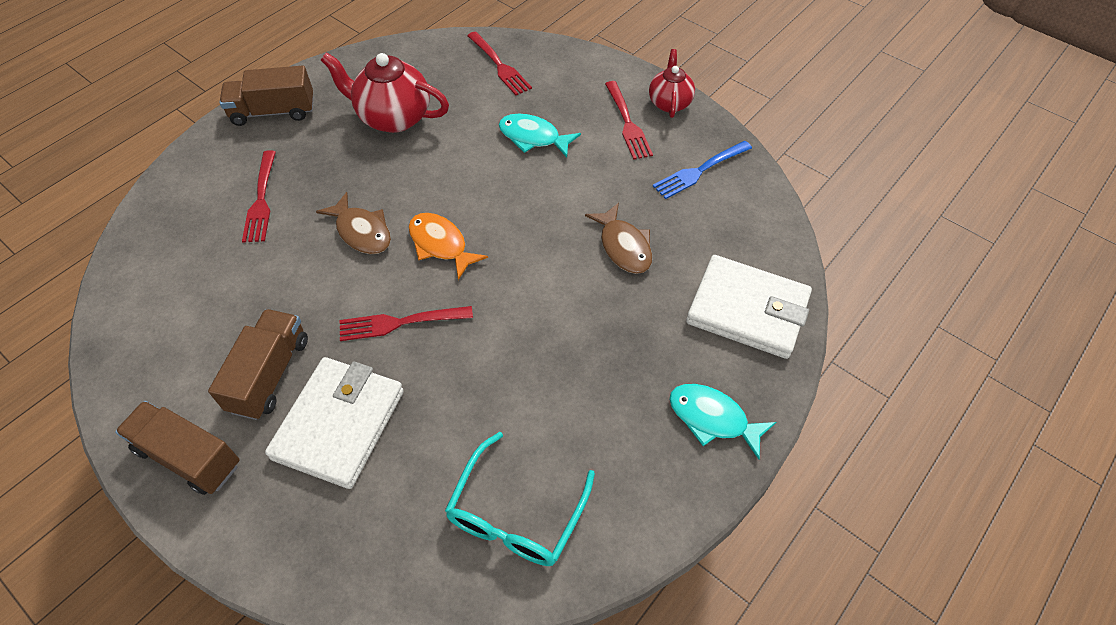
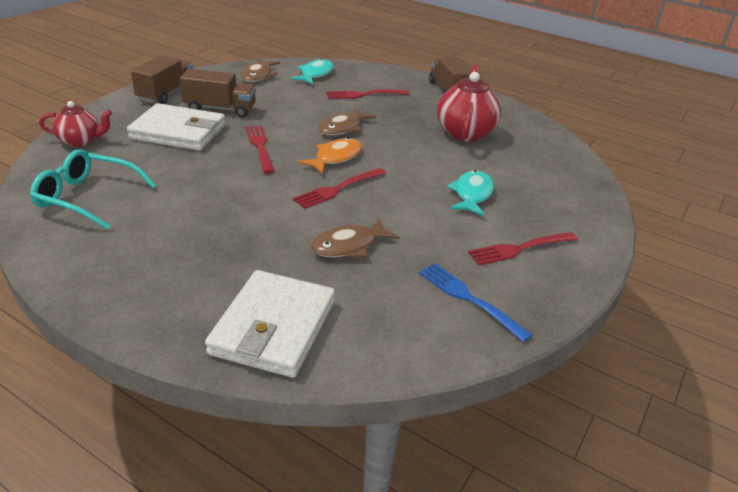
camera: 80 degrees right, 20 degrees down
red fork [467,31,532,95] -> red fork moved to [293,168,386,209]
red teapot [649,49,695,118] -> red teapot moved to [39,101,112,147]
turquoise fish [669,384,776,460] -> turquoise fish moved to [291,58,334,84]
none -> brown fish [240,58,280,82]

